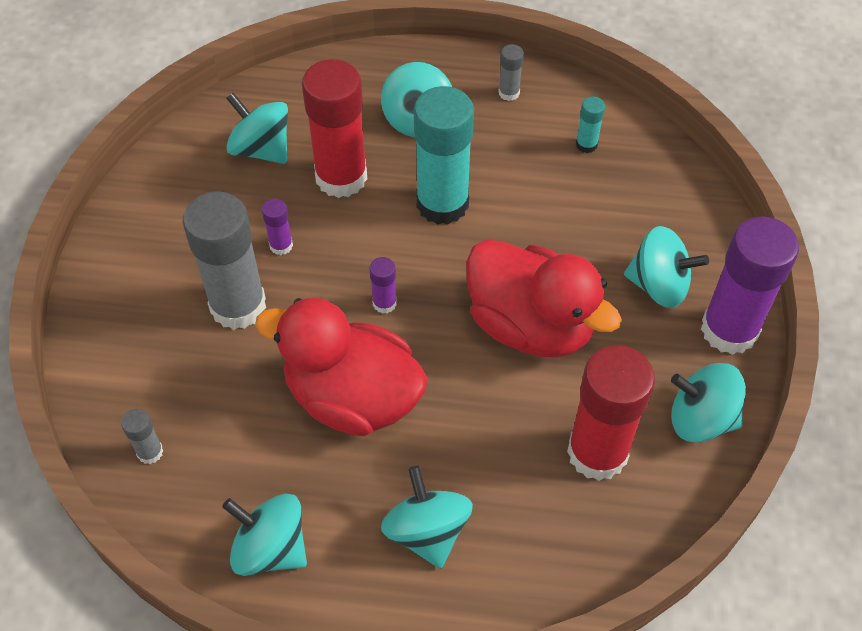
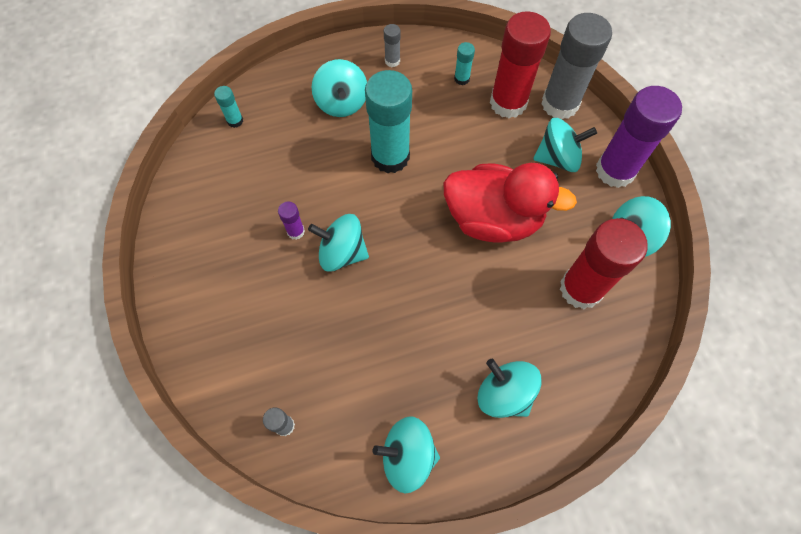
camera: 25 degrees left, 10 degrees up
grey glue stick [183,191,266,330] -> grey glue stick moved to [541,13,612,120]
turquoise spinning top [226,93,288,164] -> turquoise spinning top moved to [308,214,369,272]
red duck [255,298,428,436] -> none
red glue stick [302,59,367,198] -> red glue stick moved to [490,11,551,118]
purple glue stick [370,257,397,314] -> none
none -> turquoise glue stick [214,86,243,128]

